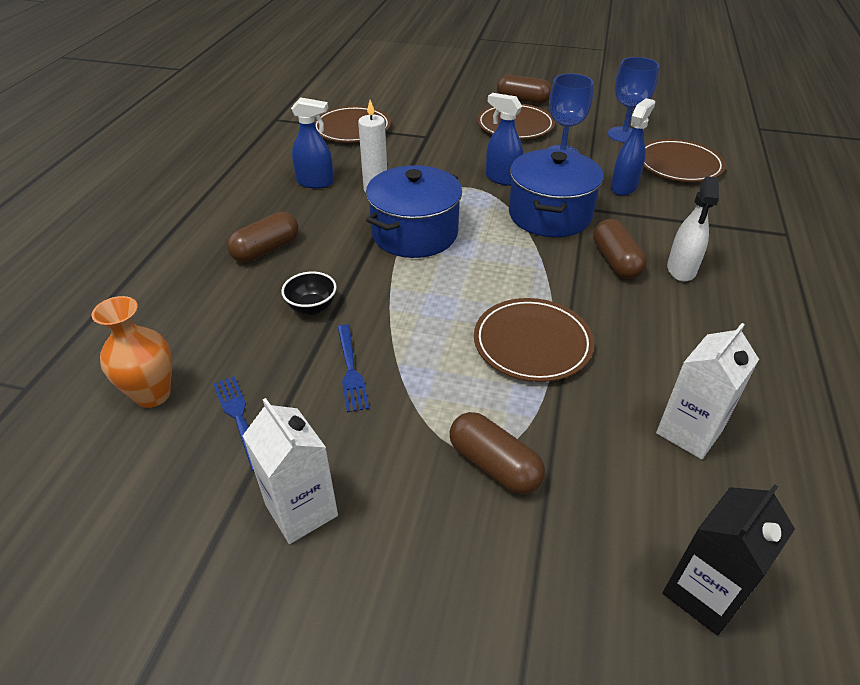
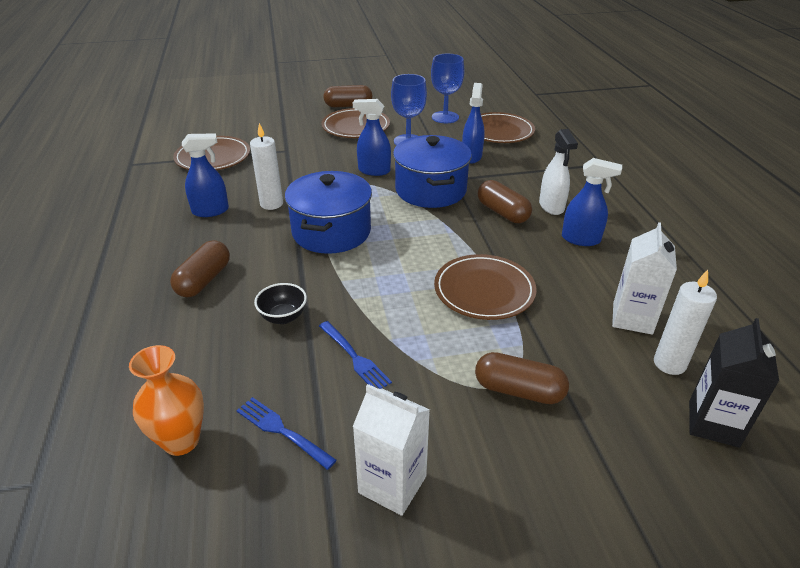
camera: 25 degrees left, 5 degrees down
none -> blue spray bottle [562,158,622,246]
none -> white candle [654,270,717,375]

